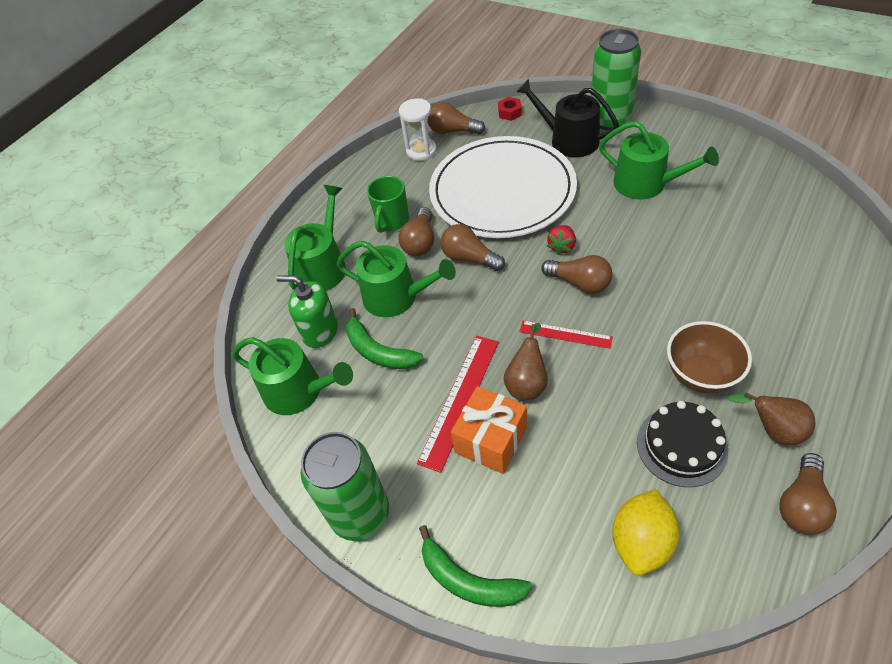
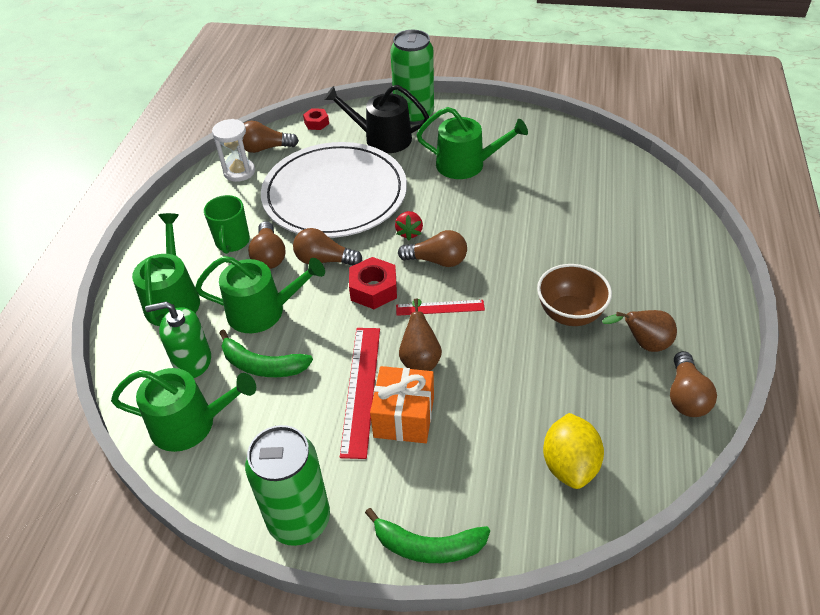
camera: 25 degrees left, 5 degrees down
black cake [637,401,728,487] -> none
none -> red nut [349,257,397,309]

